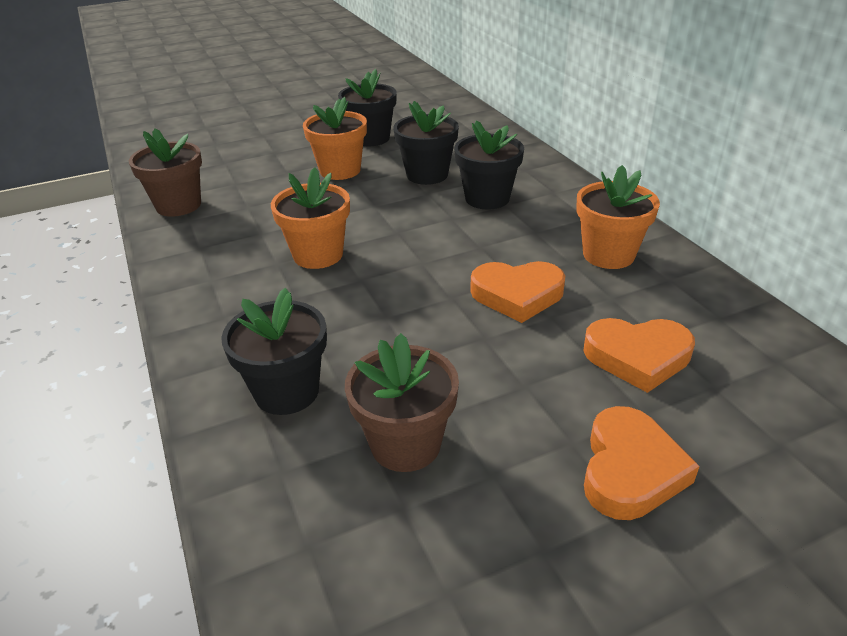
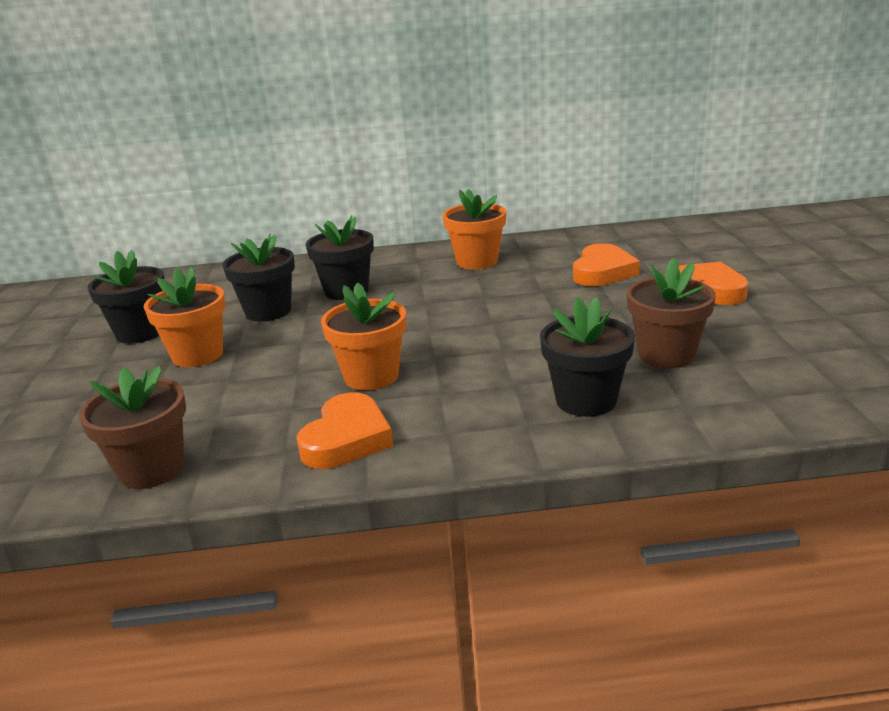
camera: 70 degrees left, 10 degrees down
orange heart [470,261,565,323] -> orange heart moved to [297,392,393,469]

